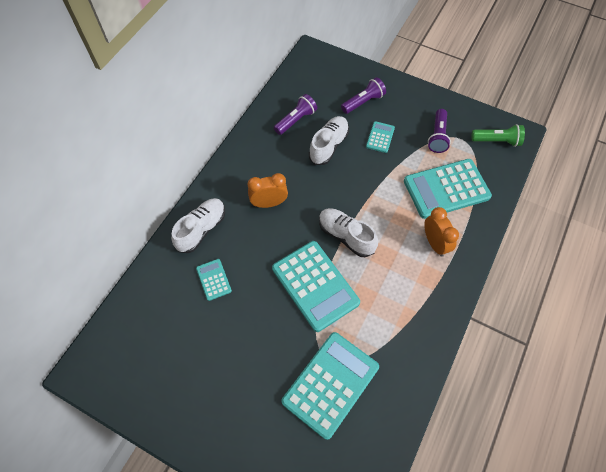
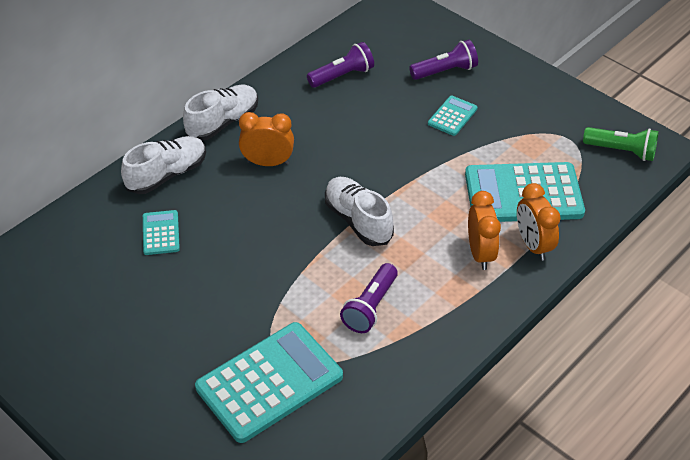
camera: 15 degrees right, 15 degrees down
turquoise calculator [272,241,360,332] -> none
white shoe [309,116,349,165] -> white shoe moved to [183,85,258,141]
purple flashlight [428,109,451,153] -> purple flashlight moved to [340,263,398,333]
none -> orange clock [517,183,561,261]

